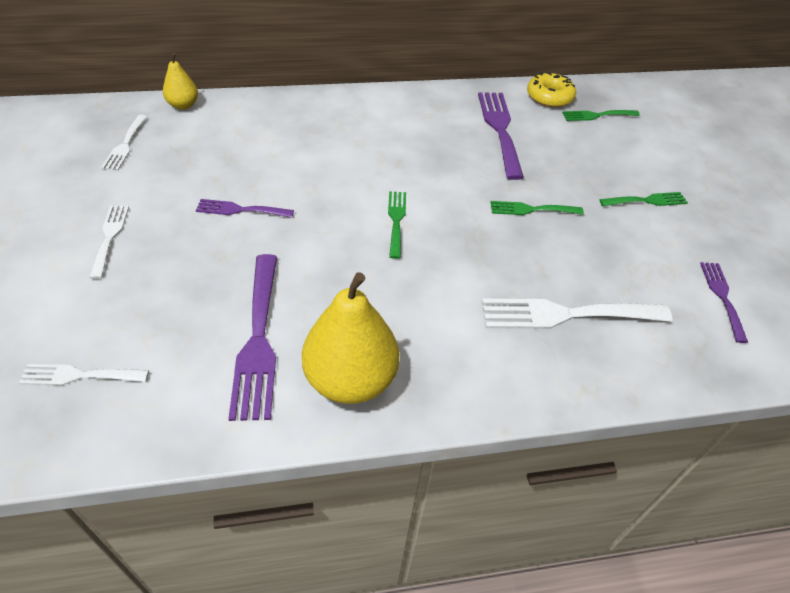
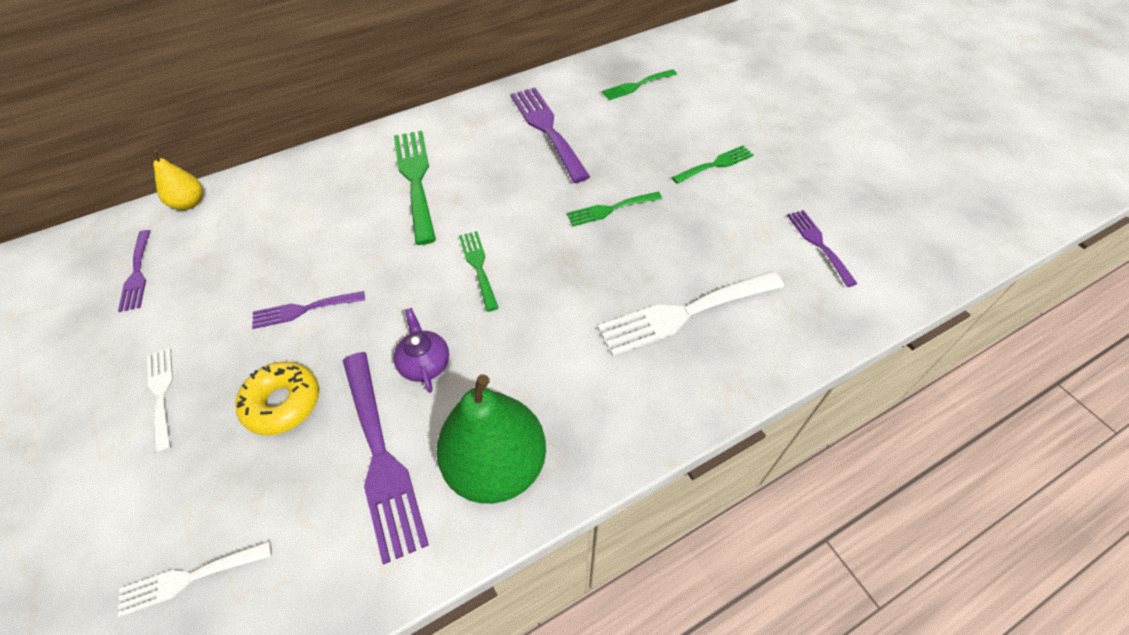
camera: 15 degrees left, 5 degrees up
white fork [101,115,147,170] -> purple fork [118,230,151,312]
yellow pear [302,272,399,404] -> green pear [436,374,546,504]
yellow donut [527,72,576,108] -> yellow donut moved to [235,361,319,435]
none -> purple teapot [393,308,449,393]
none -> green fork [394,131,436,245]

